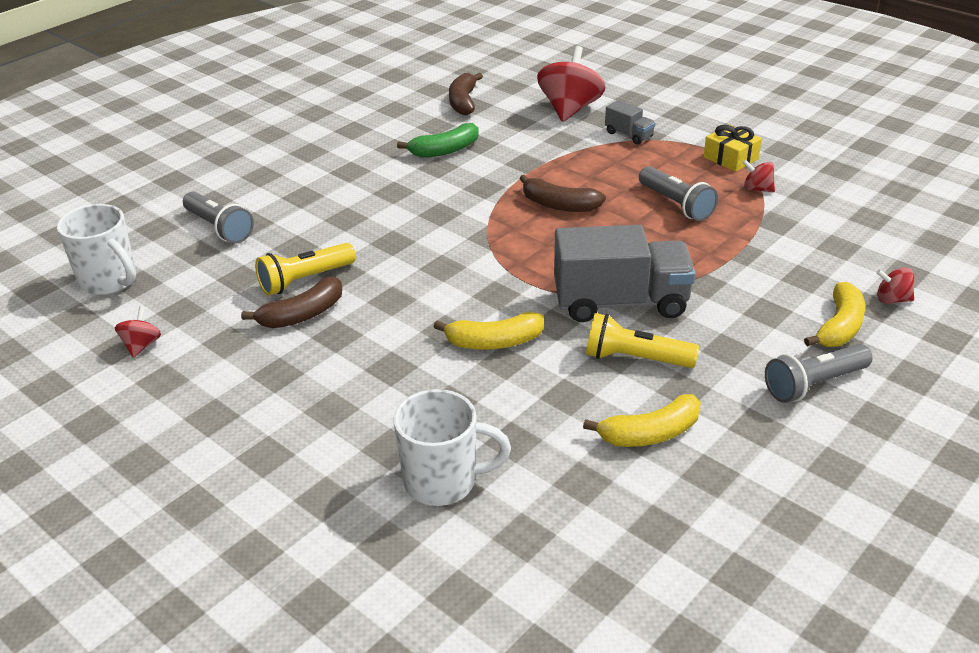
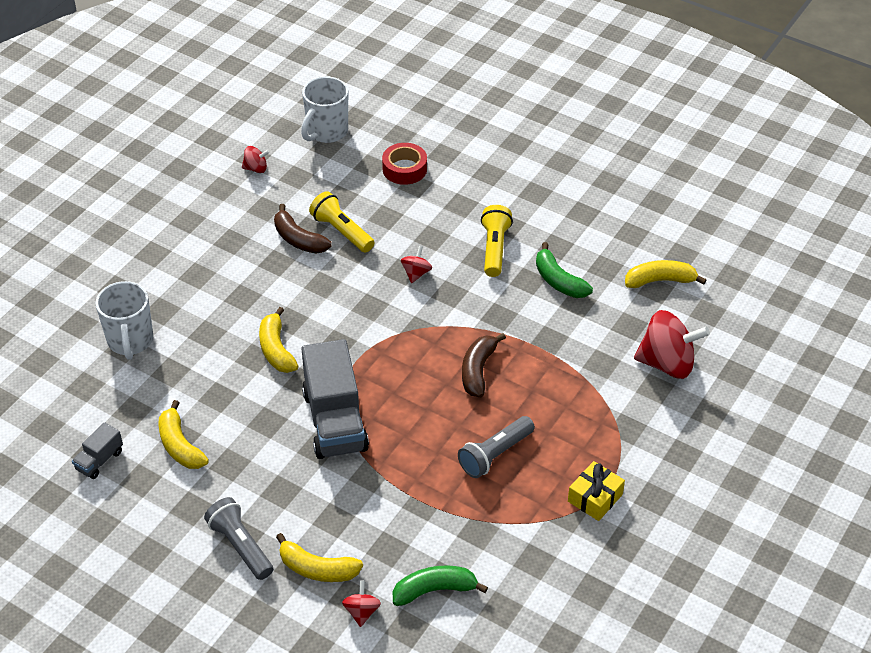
camera: 80 degrees right, 10 degrees up
grey flashlight [183,191,254,244] -> red tape [382,143,427,185]
brown banana [449,73,483,115] -> yellow banana [625,260,706,288]
yellow flashlight [586,313,699,368] -> yellow flashlight moved to [481,205,513,277]
grey truck [605,100,655,145] -> grey truck moved to [72,422,123,479]
red spinning top [743,160,775,192] -> red spinning top moved to [401,246,432,283]
none -> green banana [393,565,488,606]

